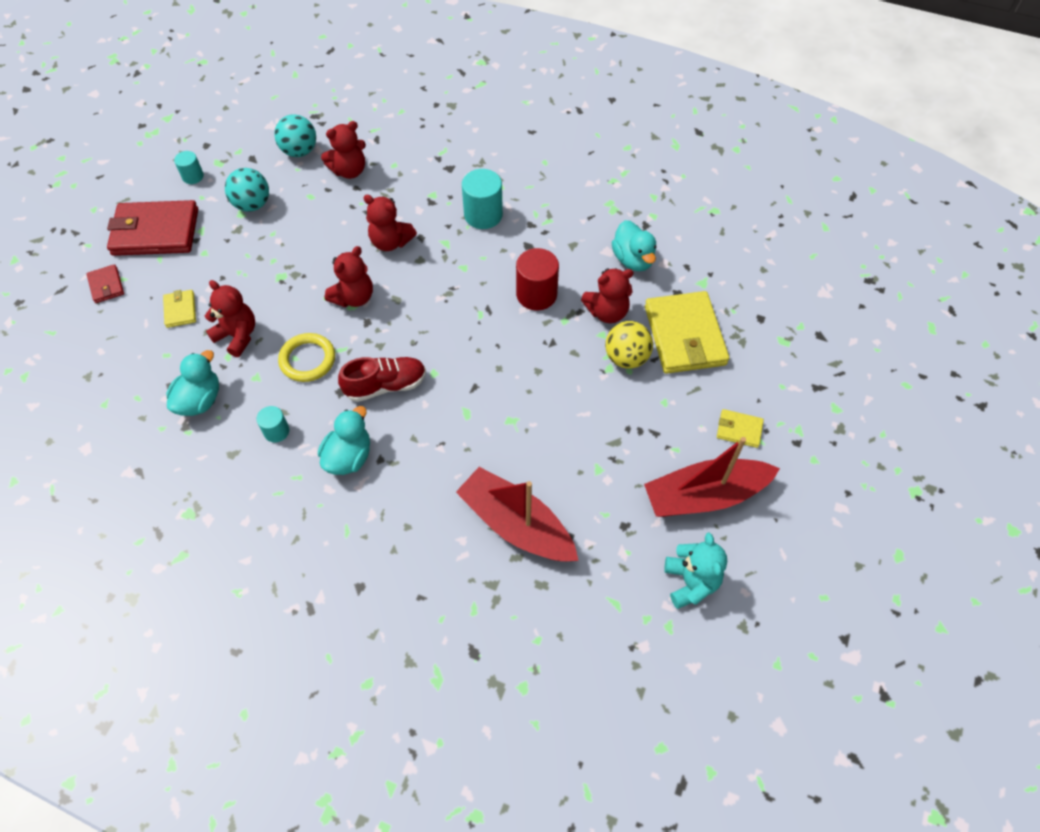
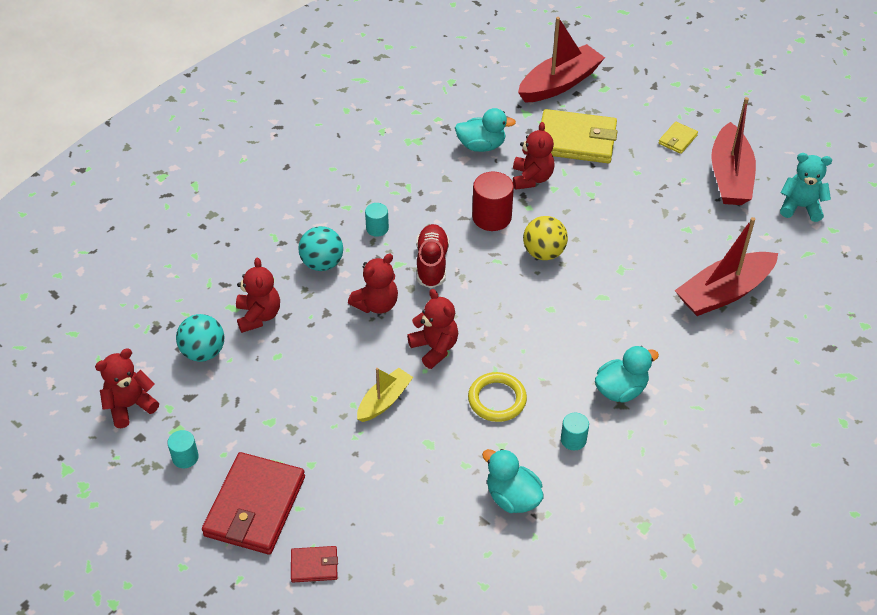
camera: 70 degrees left, 10 degrees down
yellow wallet [163,290,196,328] -> none
red teddy bear [205,280,255,357] -> red teddy bear moved to [95,348,159,428]
turquoise ball [225,168,269,212] -> turquoise ball moved to [298,226,343,271]
turquoise duck [318,406,370,475] -> turquoise duck turned 105 degrees clockwise [595,346,659,403]
red shoe [338,357,426,402] -> red shoe moved to [416,224,449,288]
turquoise cylinder [462,169,503,229] -> turquoise cylinder [365,203,389,237], size x0.57
yellow ball [605,321,653,369] -> yellow ball moved to [523,216,568,260]
none -> yellow boat [357,368,413,422]
none -> red boat [518,17,605,103]

